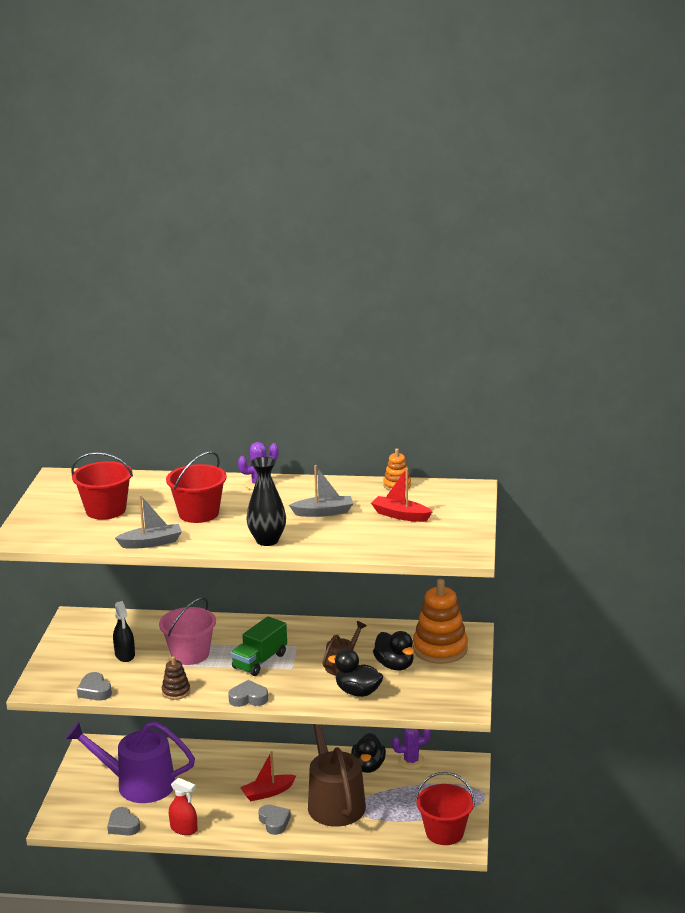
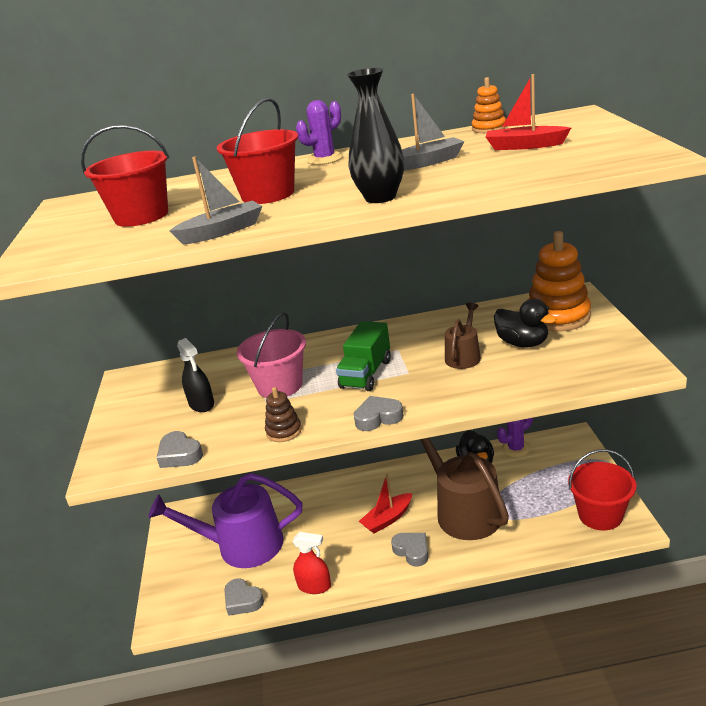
camera: 10 degrees left, 5 degrees up
black duck [328,649,383,697] -> none

